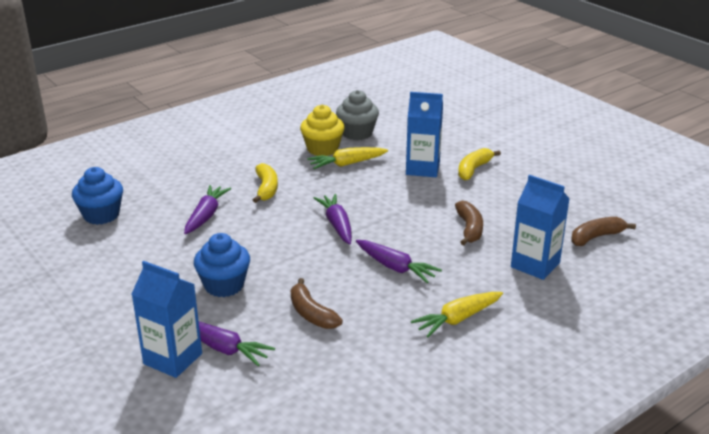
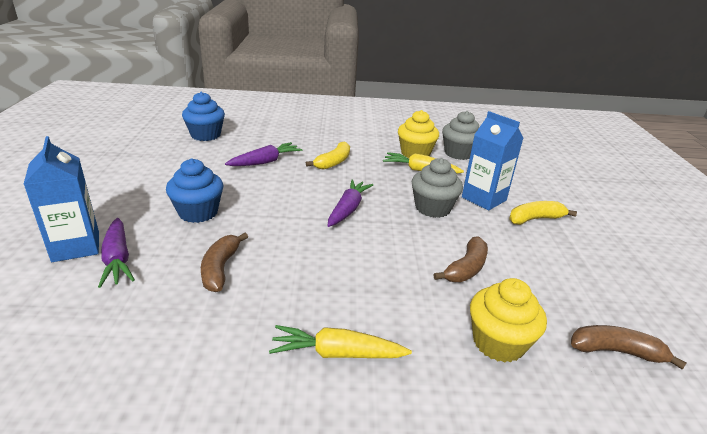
camera: 35 degrees right, 0 degrees up
purple carrot [356,240,442,283] -> none
blue carton [511,175,570,280] -> yellow cupcake [470,278,547,363]
none -> grey cupcake [412,158,463,218]

